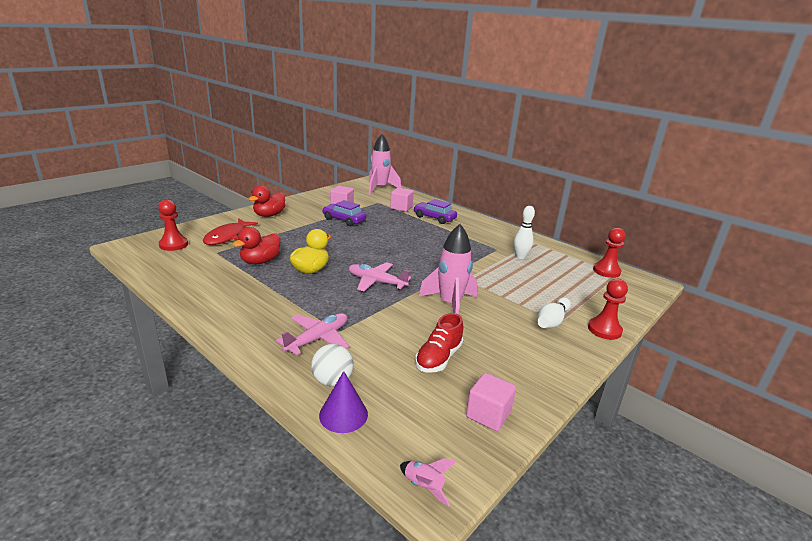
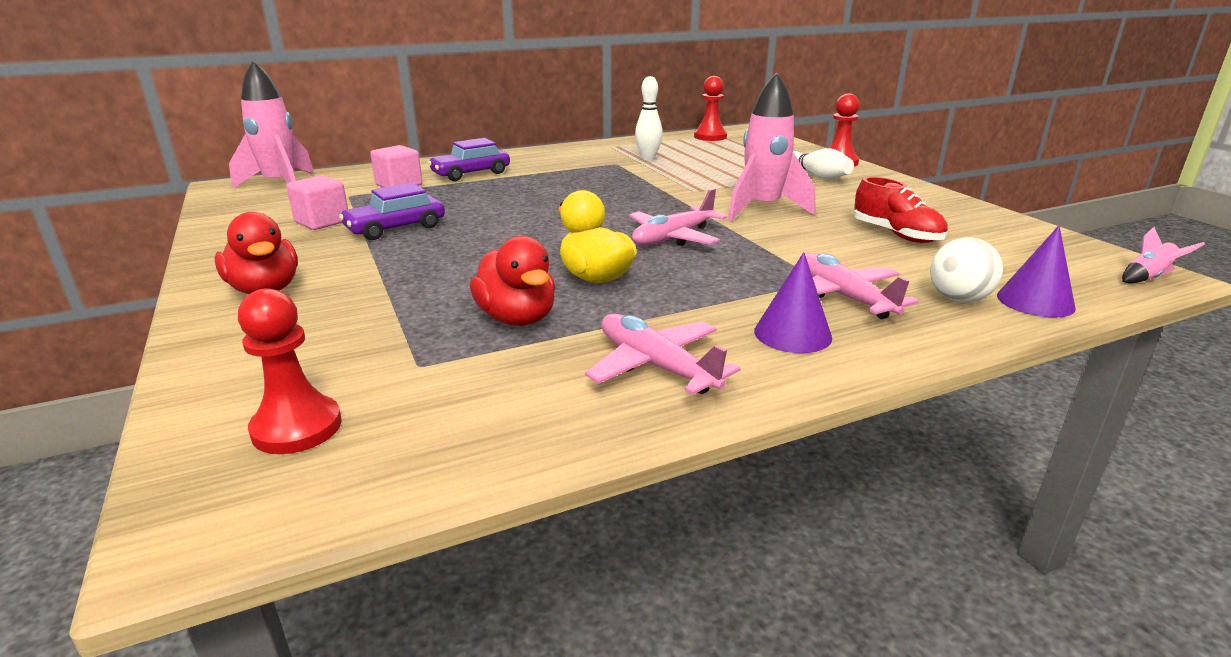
camera: 65 degrees left, 0 degrees up
red fish [203,218,258,245] -> none
pink cube [466,373,516,431] -> none
none -> pink plane [585,314,741,395]
none -> purple cone [754,252,832,353]

